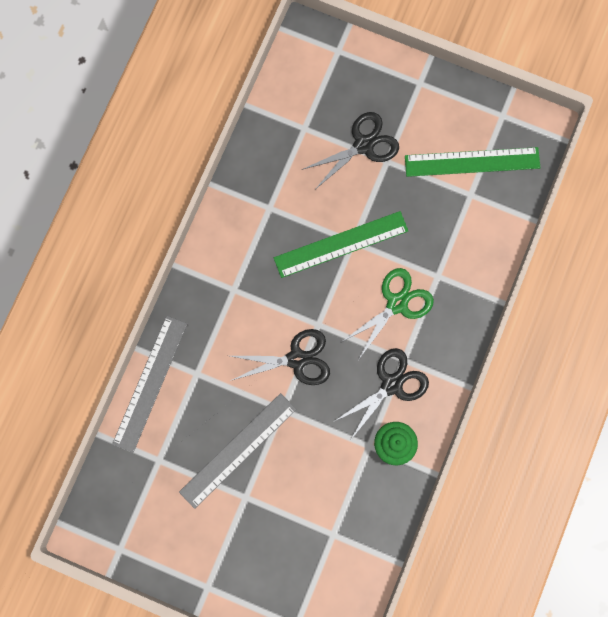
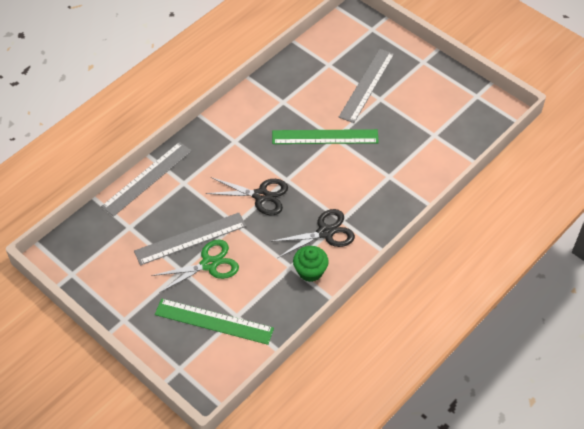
camera: 20 degrees right, 25 degrees down
black scissors [301,112,399,189] -> grey ruler [339,49,394,123]
green scissors [340,268,434,359] -> green scissors moved to [151,240,239,293]
green ruler [405,147,540,177] -> green ruler moved to [155,298,274,345]

